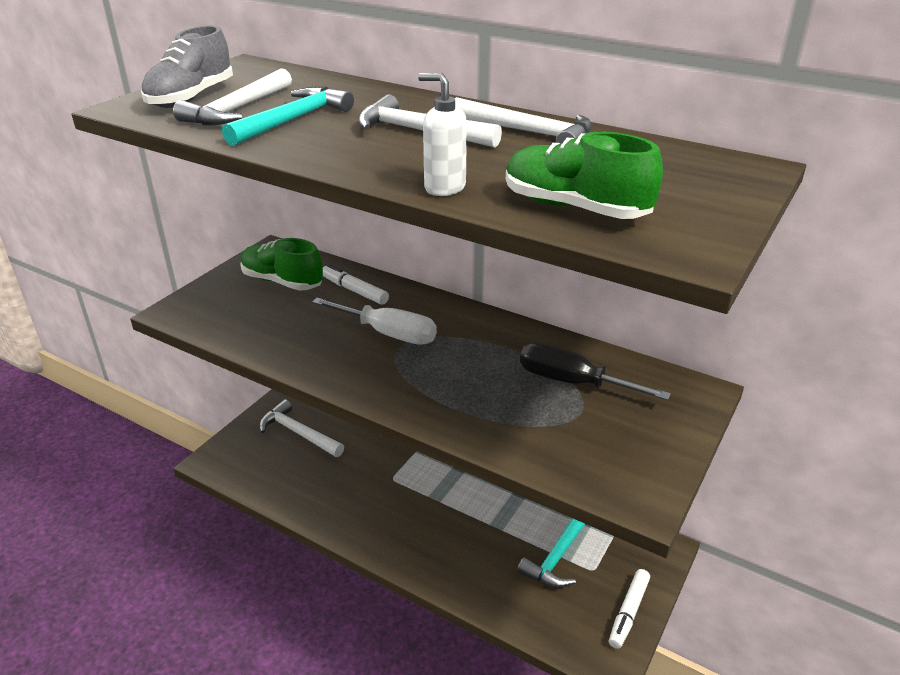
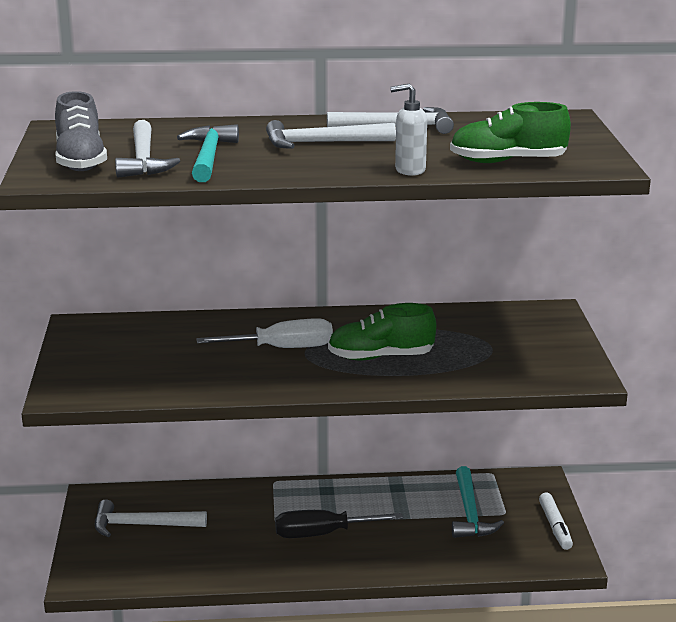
camera: 35 degrees left, 10 degrees down
green shoe [240,238,323,291] -> green shoe moved to [328,303,436,360]
white marker [323,264,389,305] -> none
black screwdriver [520,343,671,400] -> black screwdriver moved to [275,510,403,538]

